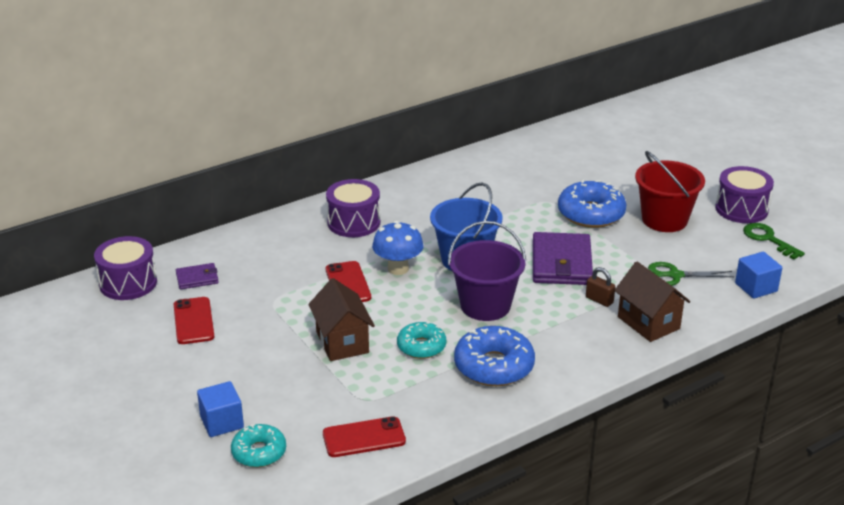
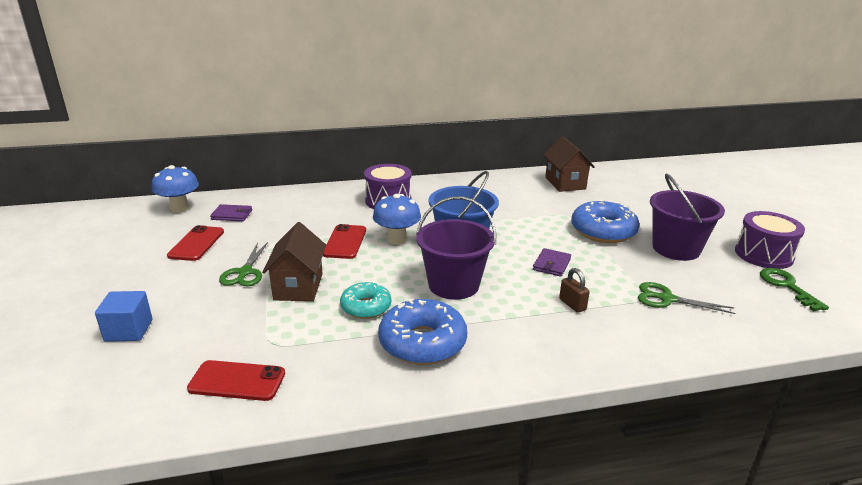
camera: 20 degrees right, 5 degrees down
purple drum [94,236,157,300] -> blue mushroom [152,165,199,213]
turquoise donut [231,424,286,467] -> none
purple wallet [533,232,593,285] -> purple wallet [533,248,571,277], size x0.51
brown house [614,262,690,342] -> brown house moved to [543,136,595,192]
red bucket [635,151,705,232] -> purple bucket [650,173,725,261]
blue cube [735,252,782,299] -> none
none -> green scissors [219,242,268,287]

